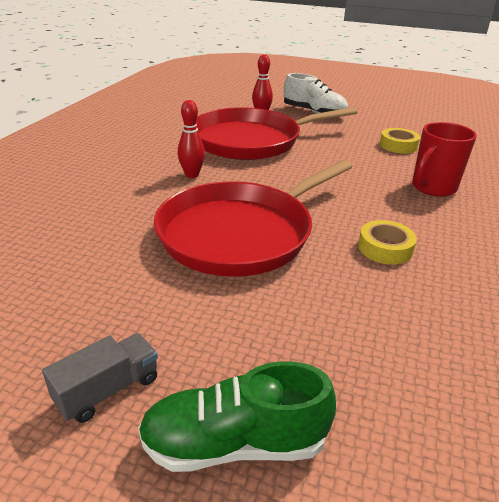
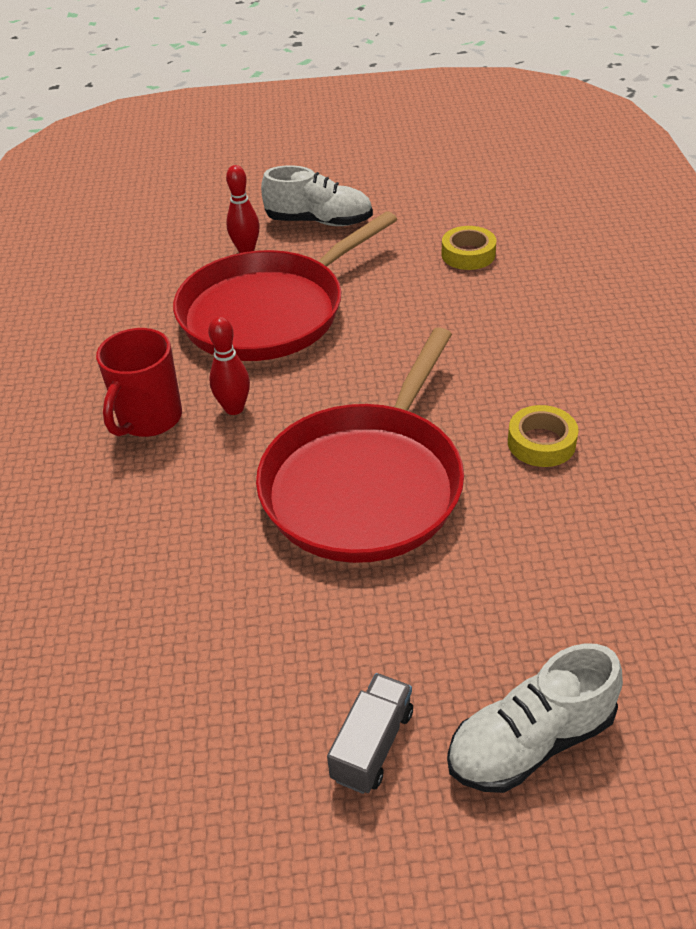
camera: 20 degrees left, 10 degrees up
green shoe [138,361,336,472] -> white shoe [447,643,623,793]
red mug [412,122,477,197] -> red mug moved to [96,328,182,437]

